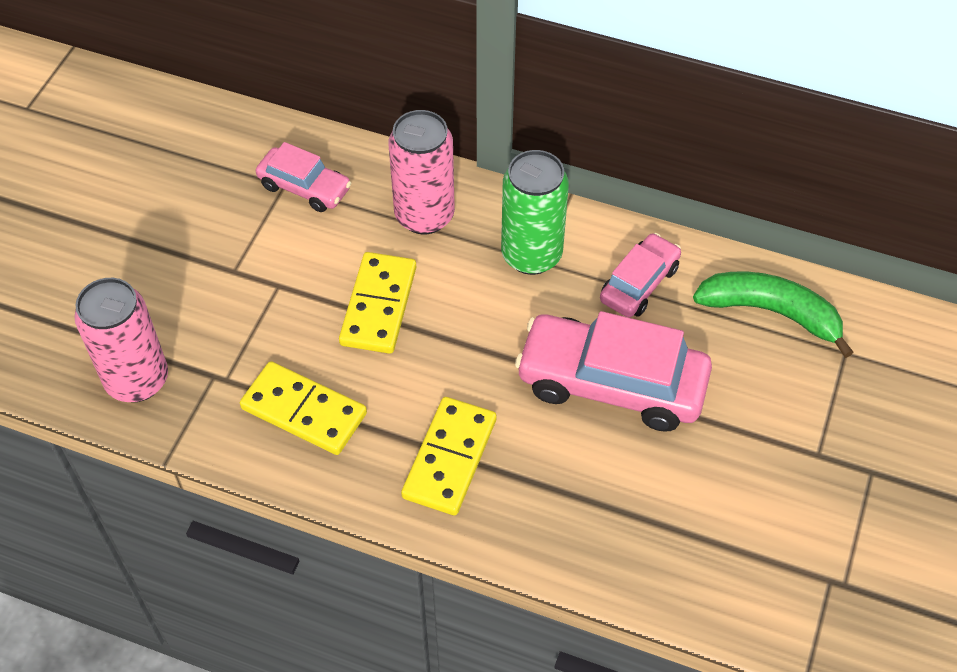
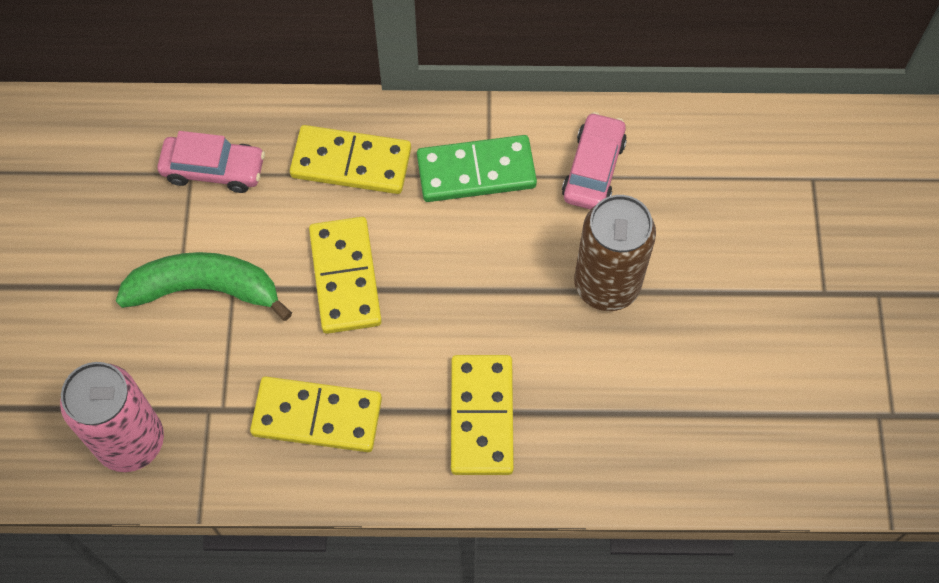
camera: 20 degrees left, 10 degrees up
pink can [388,110,455,235] -> yellow domino [290,125,411,194]
green can [501,150,569,275] -> green domino [417,135,537,202]
pink car [515,311,712,432] -> brown can [574,195,656,311]
green banana [693,271,854,358] -> green banana moved to [116,252,292,321]

